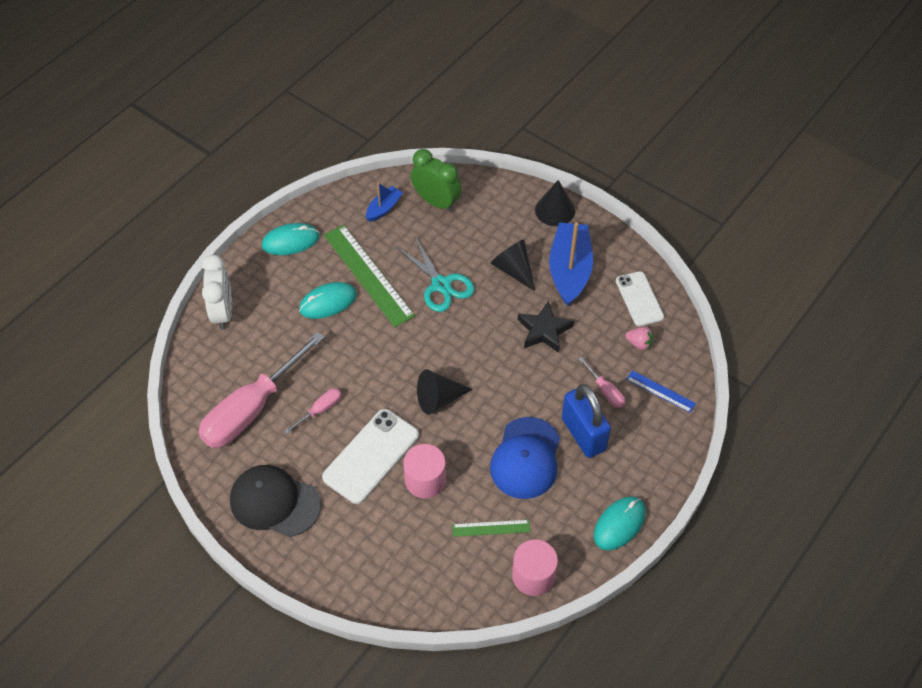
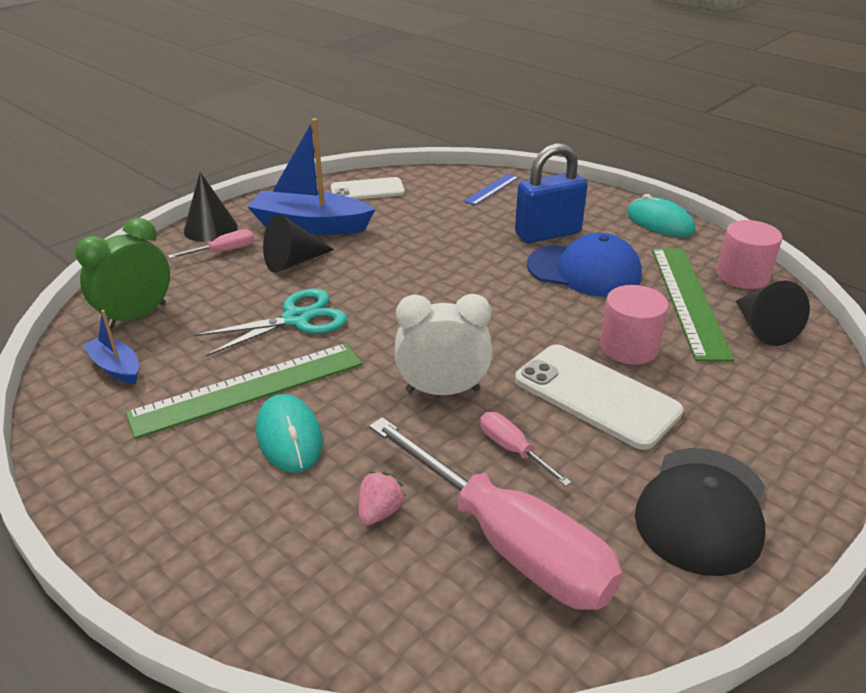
camera: 85 degrees left, 20 degrees down
white clock [202,255,232,330] -> white clock moved to [395,294,493,395]
turquoise mouse [262,223,319,255] -> none
black cone [417,369,473,415] -> black cone moved to [736,281,810,346]
green ruler [452,520,530,537] -> green ruler [652,248,734,361], size x2.03
black star [518,301,574,353] -> none
pink screwdriver [578,356,625,408] -> pink screwdriver moved to [168,229,254,258]
pink strawberry [625,326,653,350] -> pink strawberry moved to [359,472,406,525]

